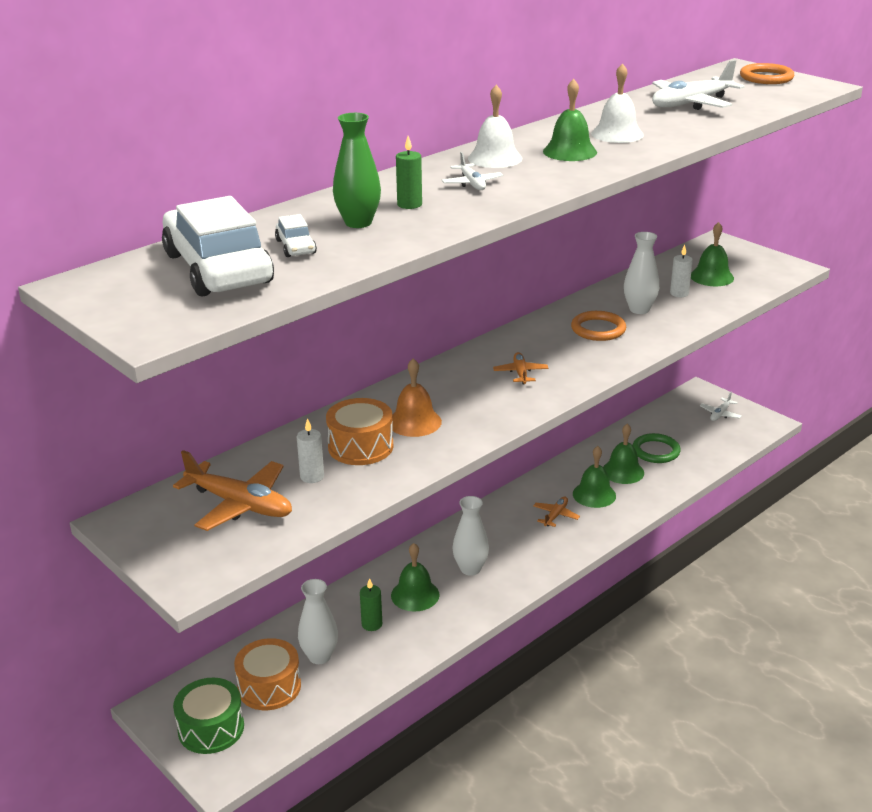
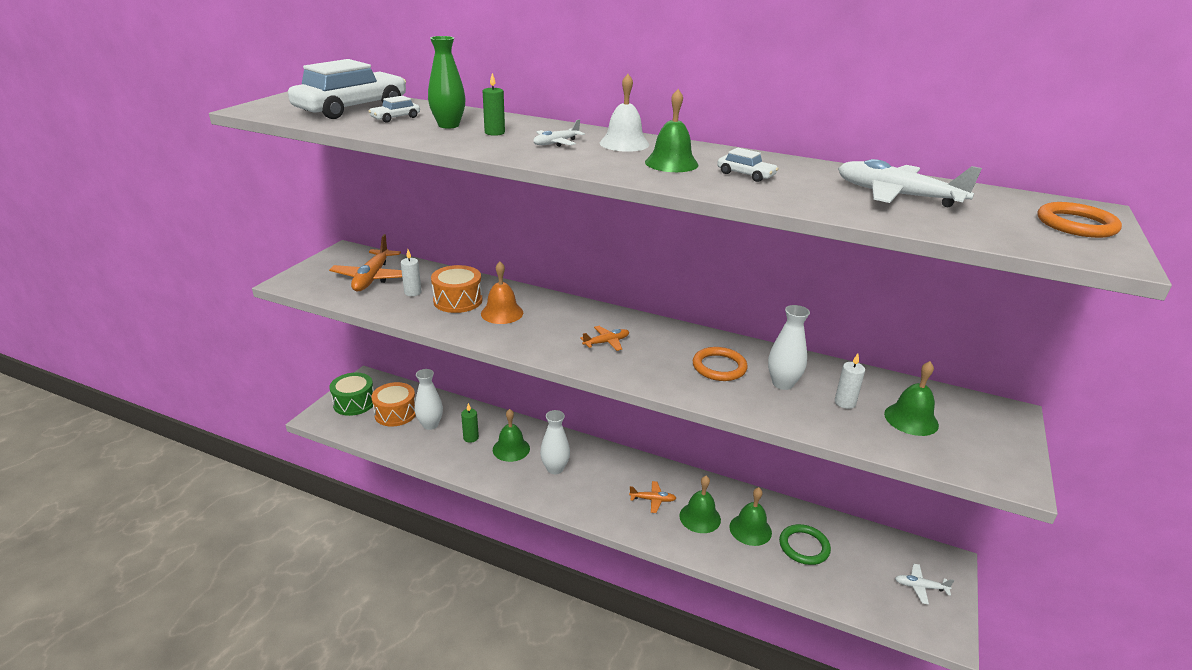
camera: 65 degrees right, 0 degrees up
white bell [591,63,644,143] -> white car [717,148,778,182]

